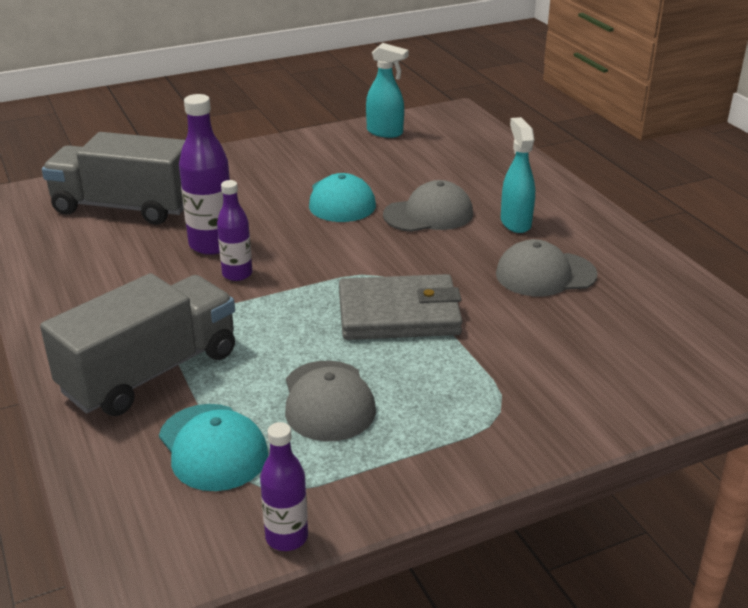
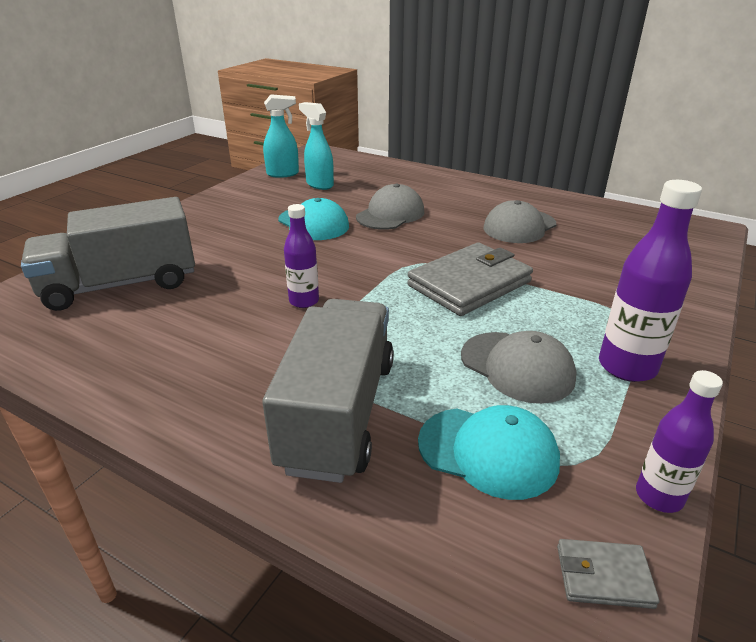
camera: 35 degrees left, 0 degrees up
purple bottle [179,94,230,255] -> purple bottle moved to [599,180,702,382]
turquoise spray bottle [501,117,535,233] -> turquoise spray bottle moved to [299,102,334,190]
none -> grey wallet [557,539,659,609]

